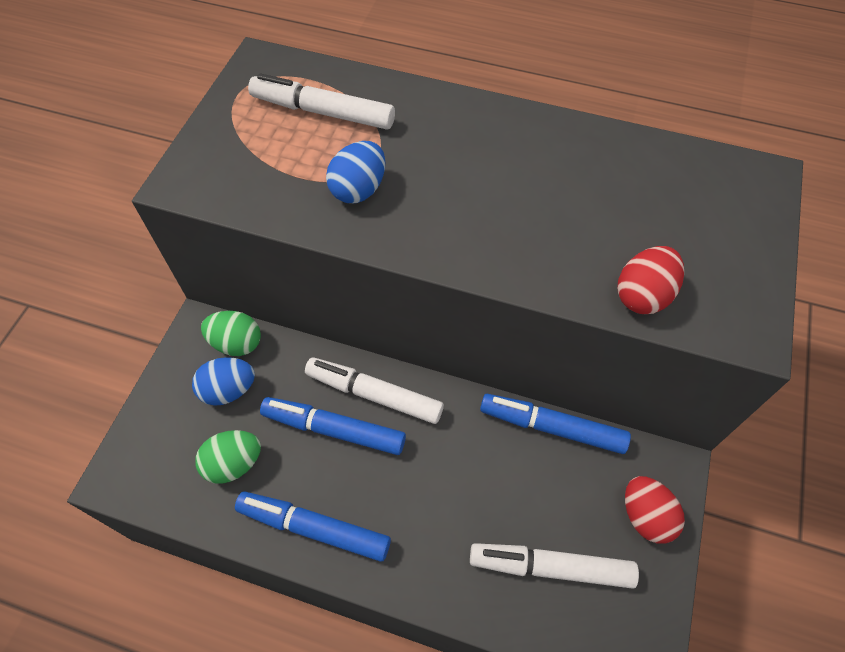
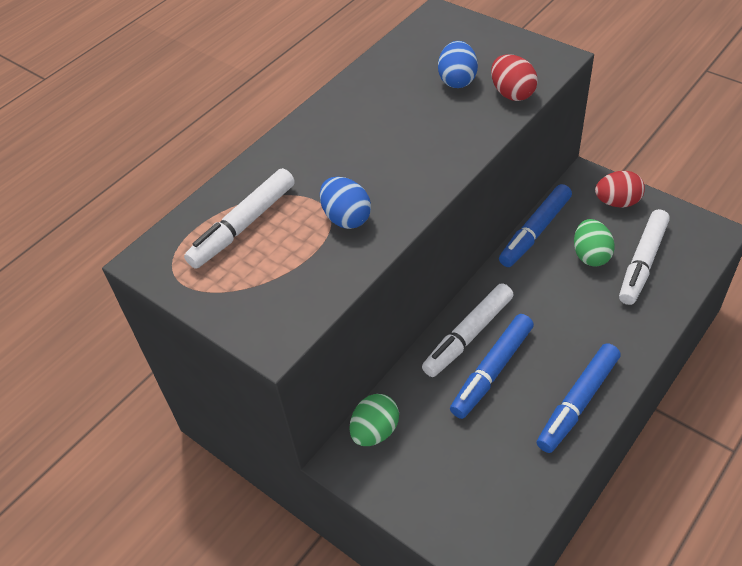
camera: 65 degrees left, 10 degrees down
blue egg [192,357,255,406] -> blue egg moved to [438,41,478,88]
green egg [195,430,261,484] -> green egg moved to [574,219,615,266]

